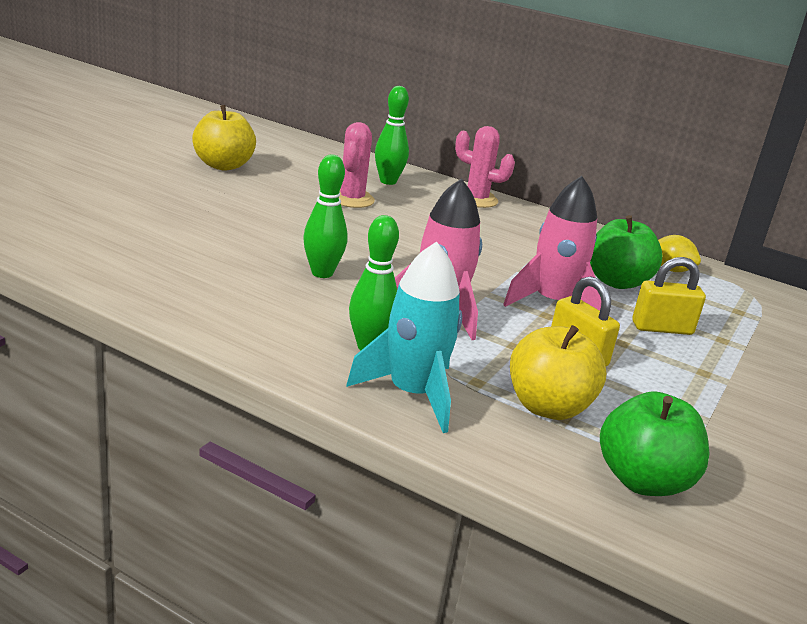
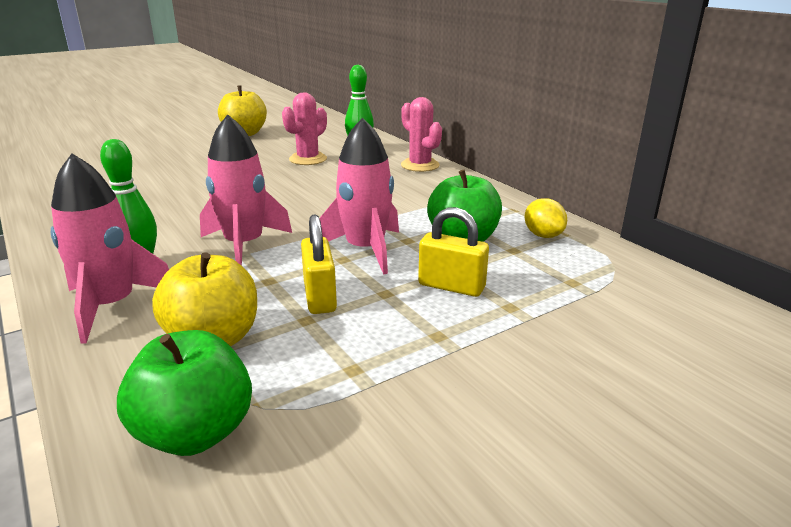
camera: 30 degrees right, 0 degrees up
green bowling pin [303,154,347,278] -> none
turquoise rocket [346,242,462,433] -> pink rocket [51,154,169,343]

